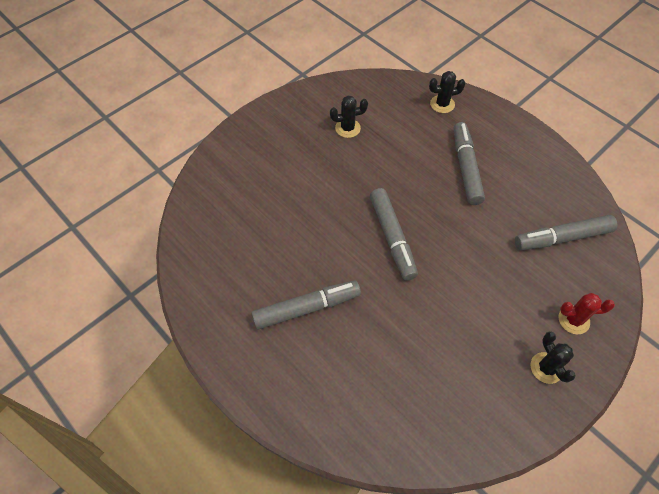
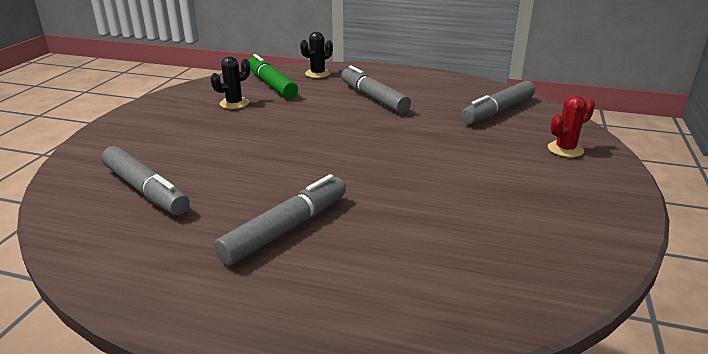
camera: 30 degrees left, 30 degrees down
grey marker [370,188,418,281] -> grey marker moved to [102,146,190,215]
black cactus [530,331,576,384] -> none
none -> green marker [248,54,298,99]

